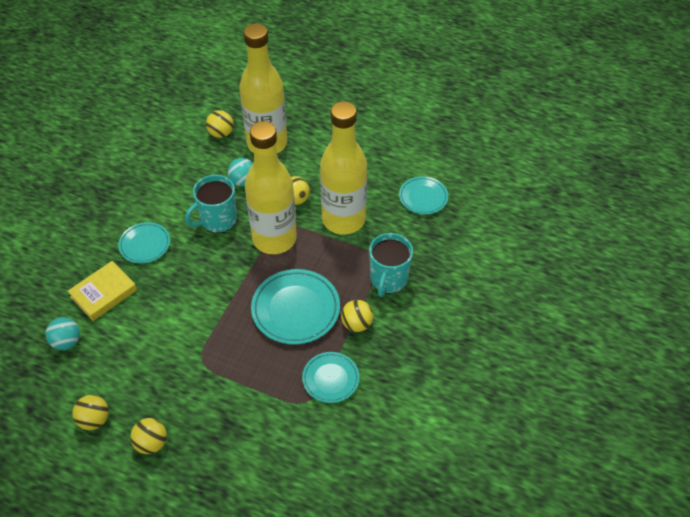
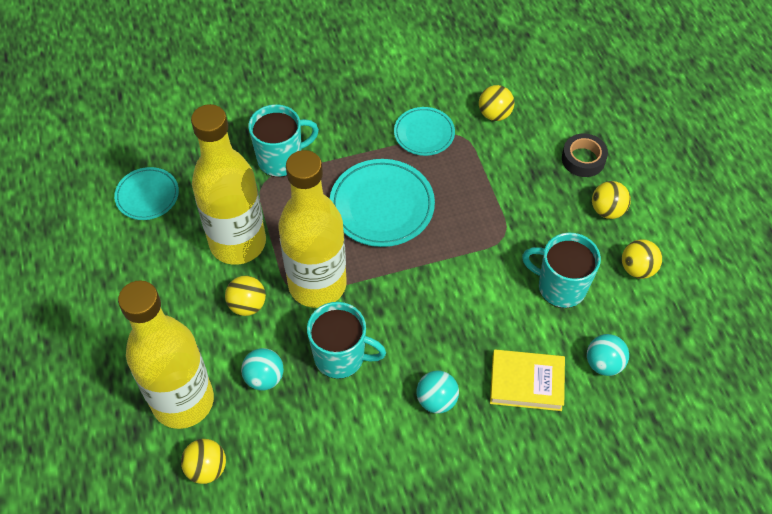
camera: 130 degrees left, 5 degrees up
turquoise plate [118,222,170,264] -> turquoise ball [417,371,459,413]
yellow ball [341,300,373,332] -> yellow ball moved to [479,85,514,121]
none -> turquoise mug [522,233,601,308]
none -> black tape [562,133,608,177]

